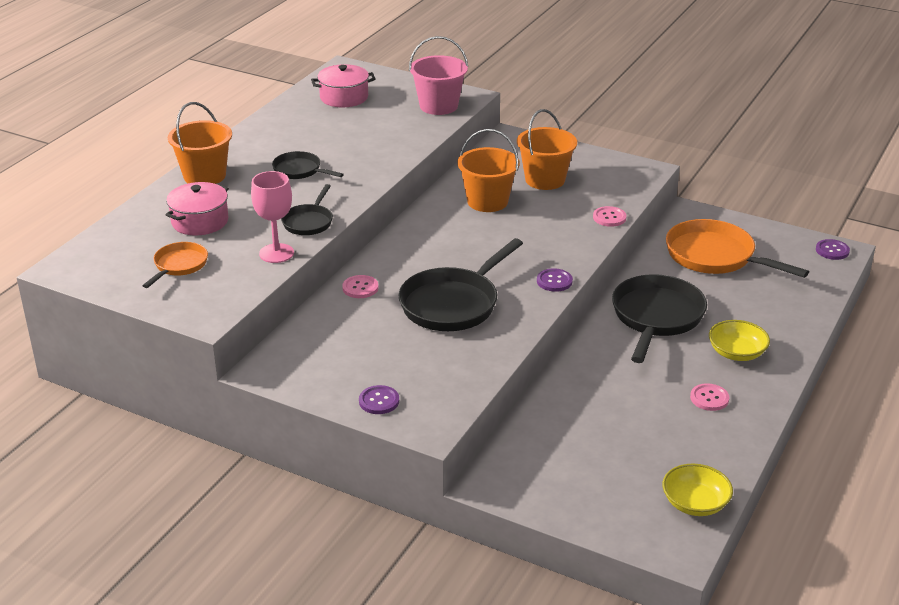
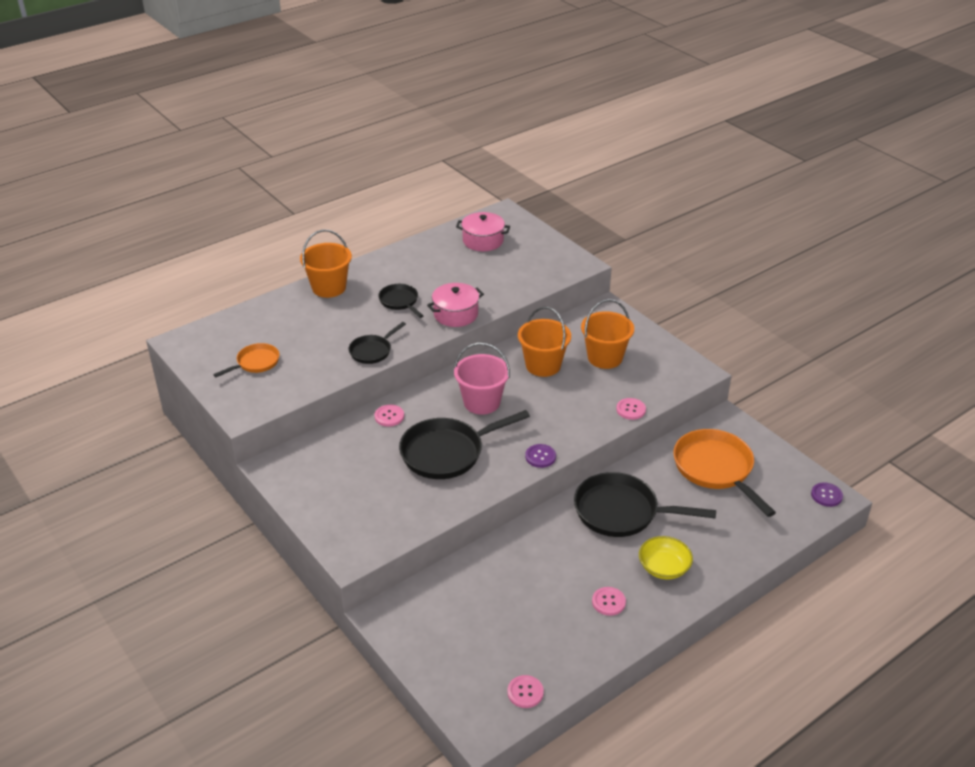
camera: 25 degrees right, 5 degrees up
pink pot [165,182,229,236] -> pink pot moved to [427,283,484,327]
pink goblet [251,171,294,263] -> none
purple button [359,385,399,414] -> none
pink bucket [409,36,468,115] -> pink bucket moved to [454,342,510,415]
black pan [612,274,707,363] -> black pan turned 120 degrees counterclockwise [574,472,716,537]
yellow bowl [662,464,733,516] -> pink button [507,675,544,708]

